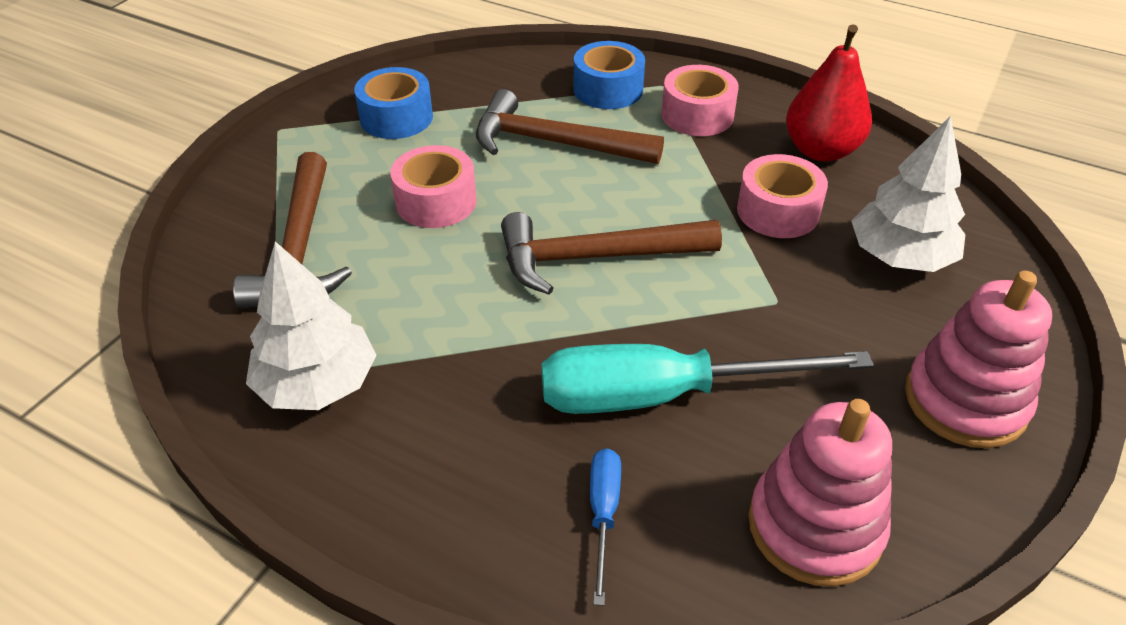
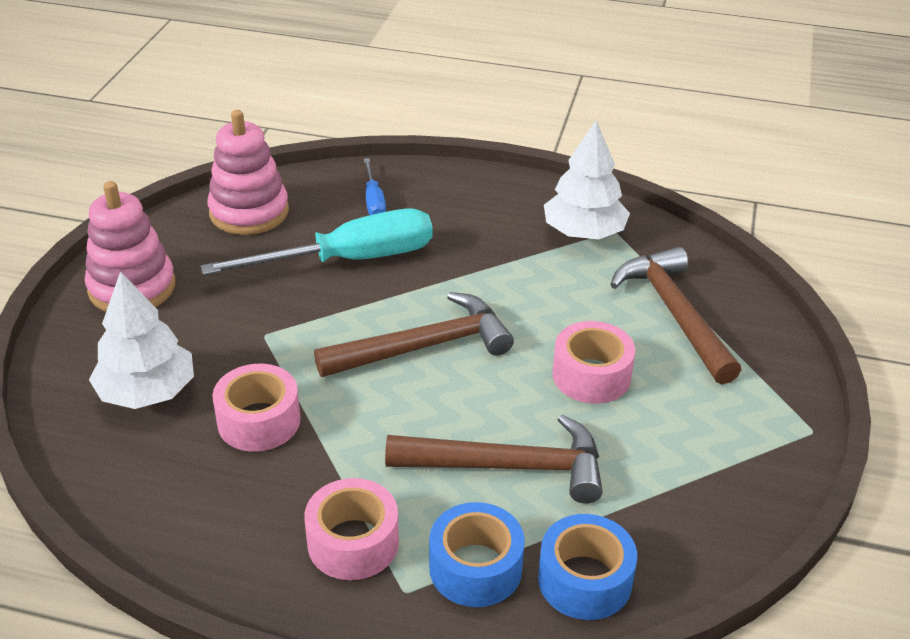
camera: 165 degrees right, 5 degrees down
blue tape [354,67,433,139] -> blue tape moved to [538,514,637,620]
red pear [786,24,872,162] -> none

